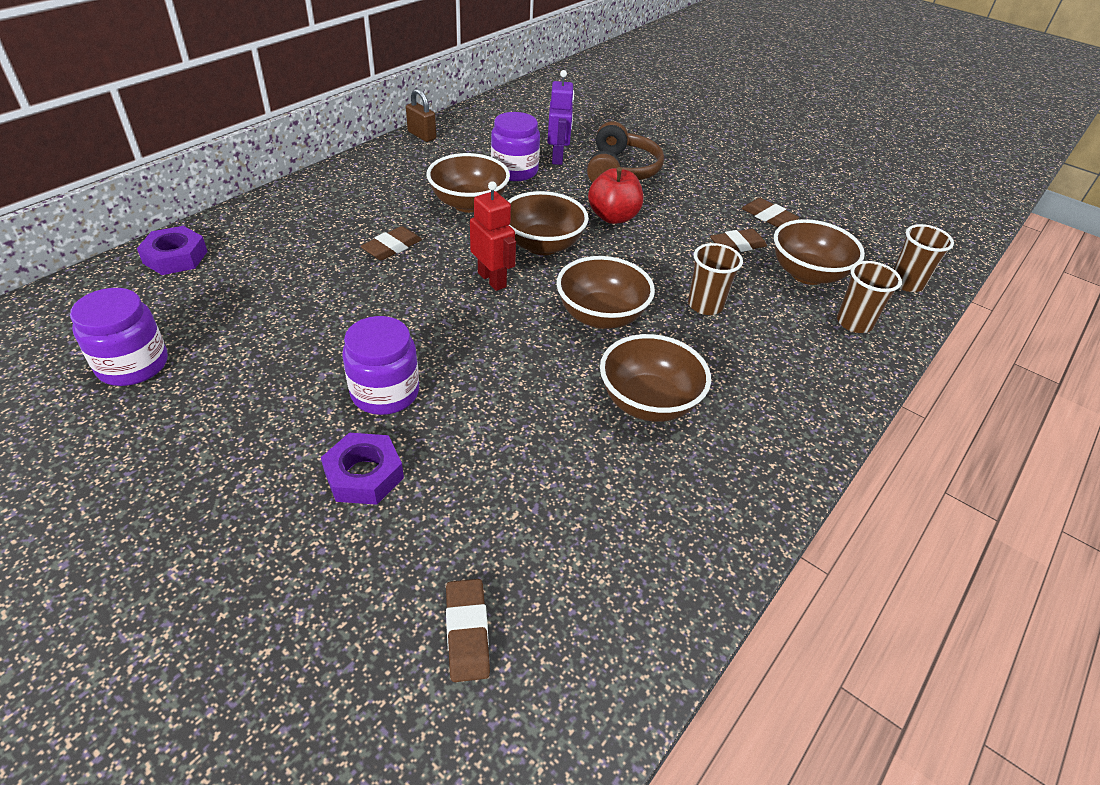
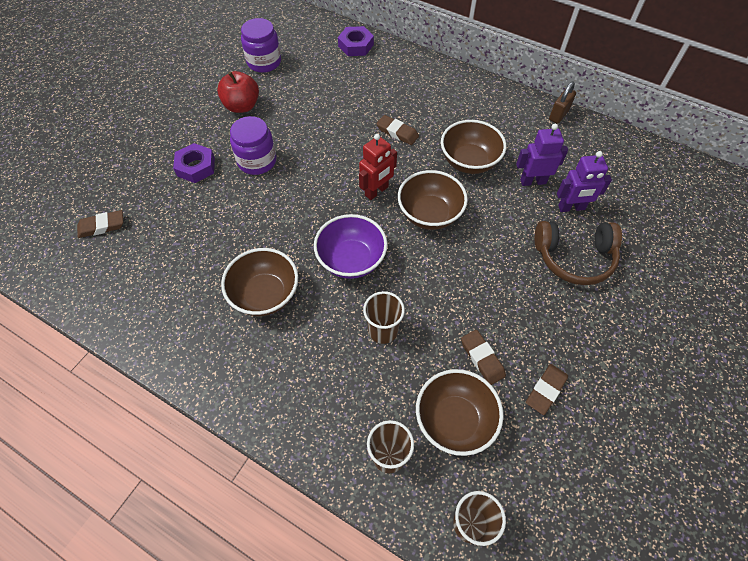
camera: 85 degrees right, 15 degrees up
purple jar [491,112,540,181] -> purple robot [516,124,568,186]
brown bowl [556,256,655,329] -> purple bowl [314,214,387,279]
red apple [588,167,643,224] -> red apple moved to [217,71,259,113]

